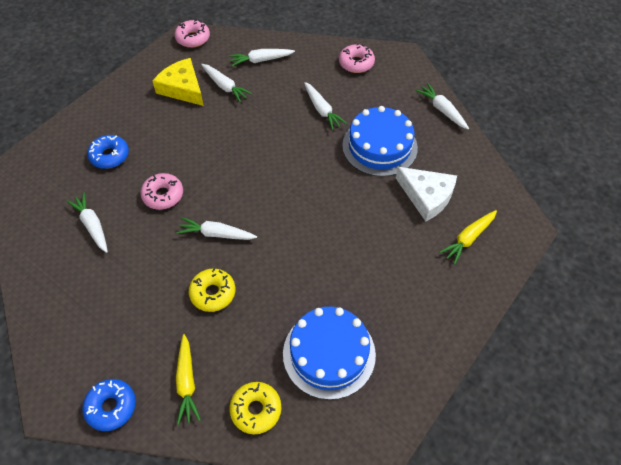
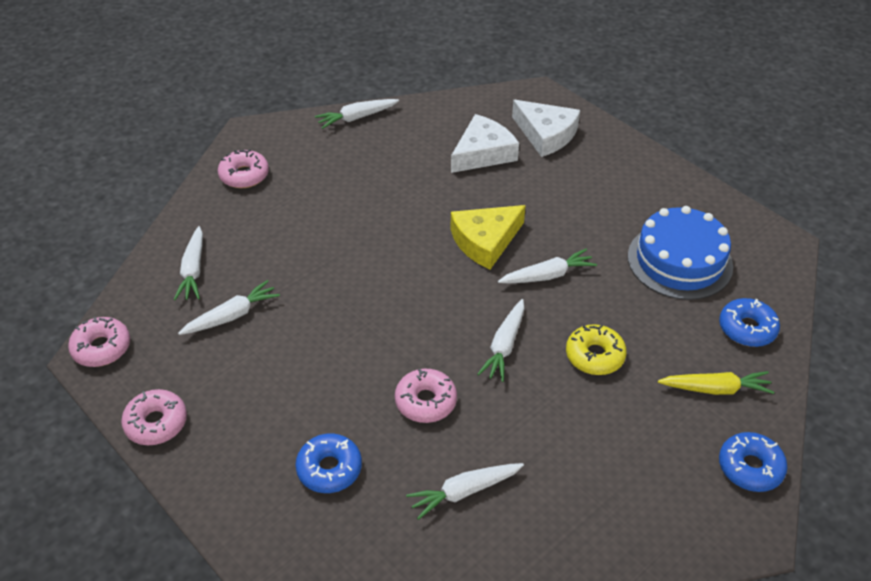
camera: 80 degrees left, 10 degrees down
yellow cheese [153,58,204,106] -> yellow cheese moved to [451,205,526,269]
yellow donut [229,382,281,434] -> blue donut [719,298,780,347]
white carrot [304,82,347,130] -> white carrot moved to [498,249,597,284]
blue cake [342,106,418,177] -> none
yellow carrot [439,210,497,264] -> white cheese [512,100,580,157]
none -> pink donut [121,389,187,445]

